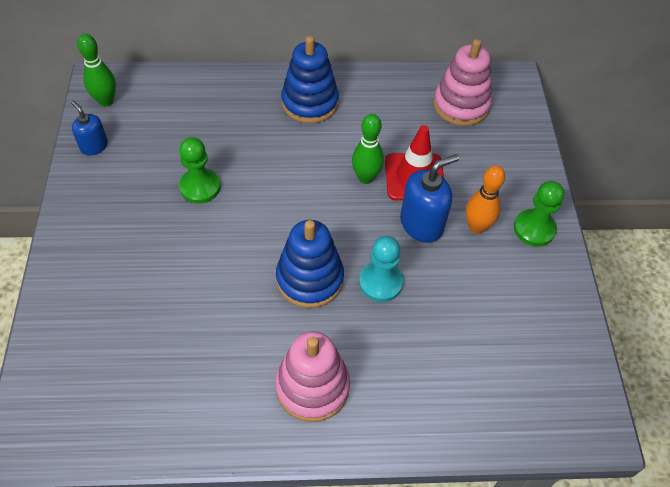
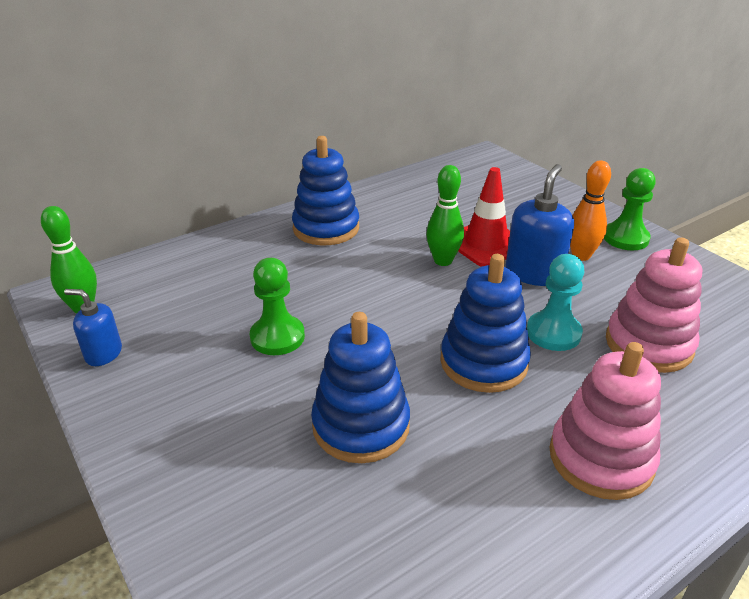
camera: 30 degrees left, 20 degrees down
pink stacking toy [433,39,492,126] -> pink stacking toy moved to [606,237,702,373]
none -> blue stacking toy [311,312,410,463]

